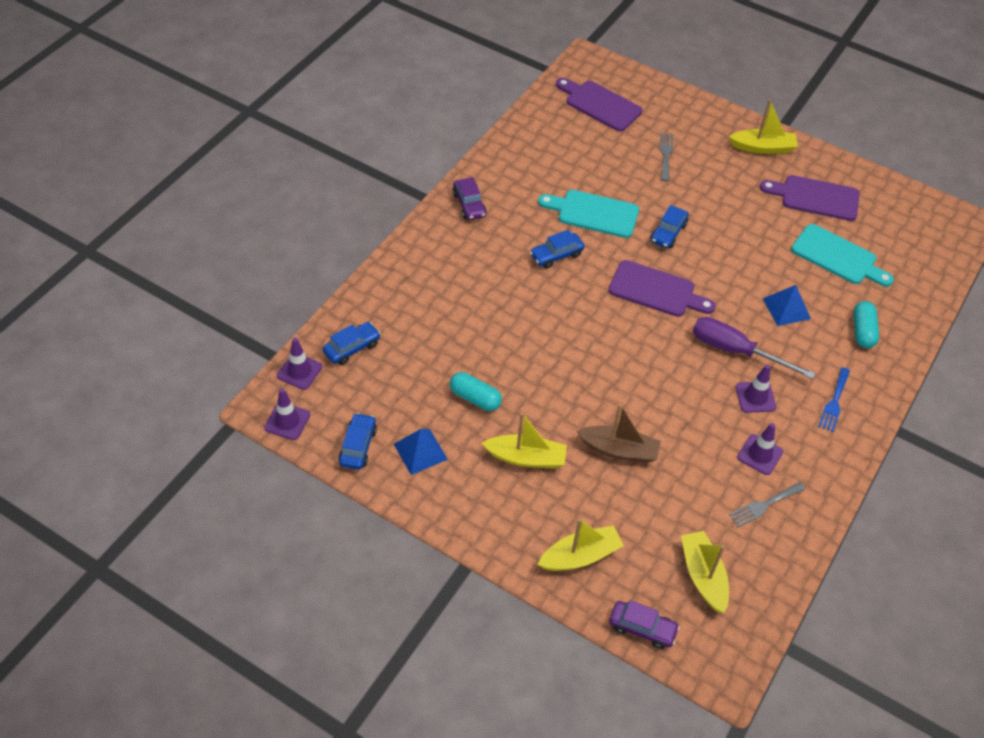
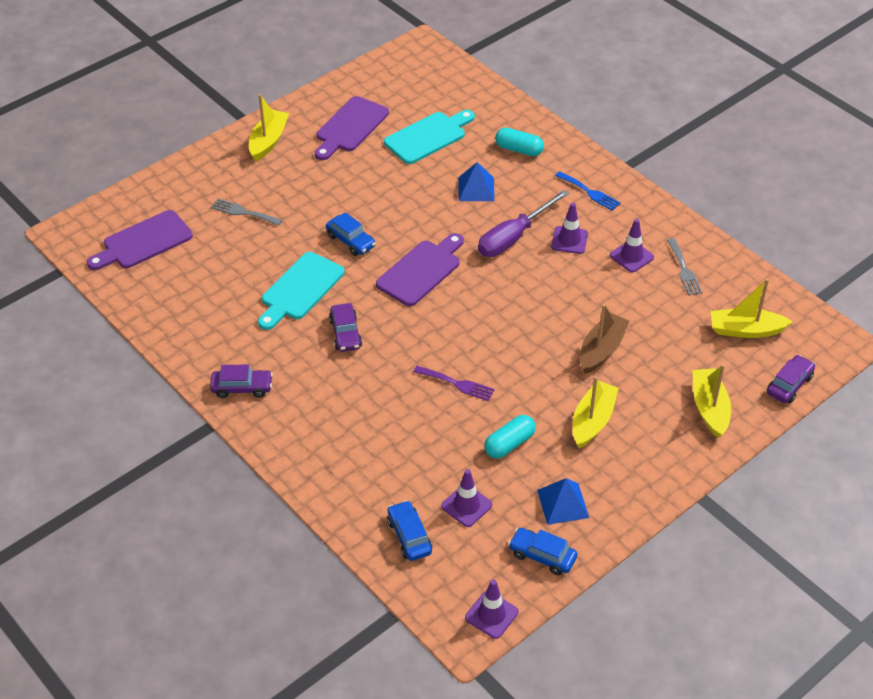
camera: 70 degrees left, 5 degrees down
purple traffic cone [277,338,322,390] -> purple traffic cone moved to [441,469,492,527]
blue car [530,230,584,269] -> purple car [329,303,362,352]
none -> purple fork [413,366,495,401]

